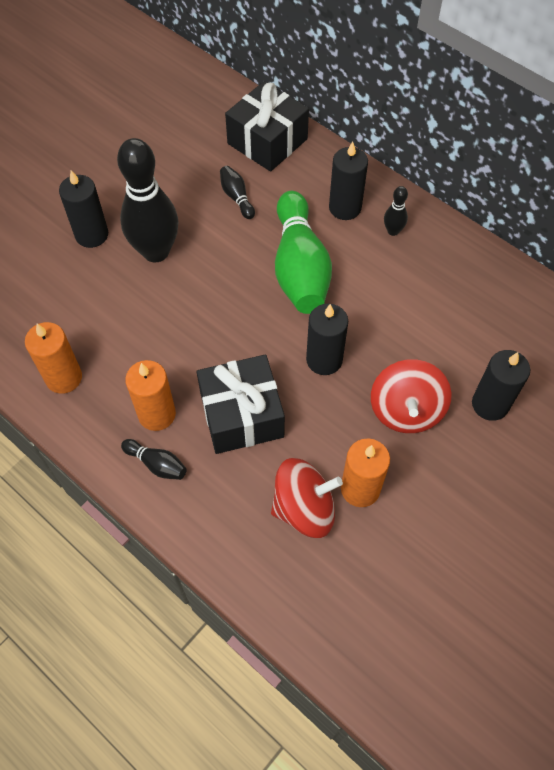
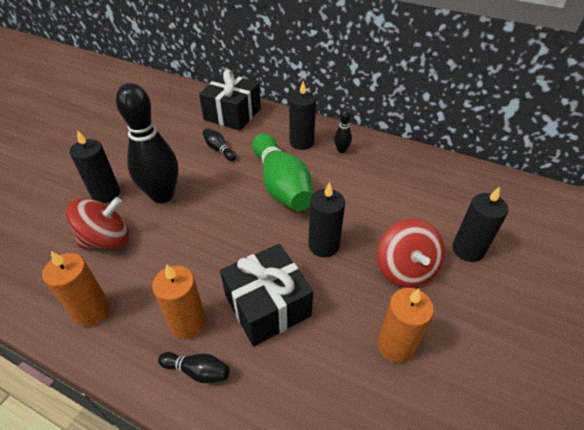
camera: 15 degrees left, 15 degrees down
red spinning top [271,458,343,538] -> red spinning top moved to [66,197,129,249]

